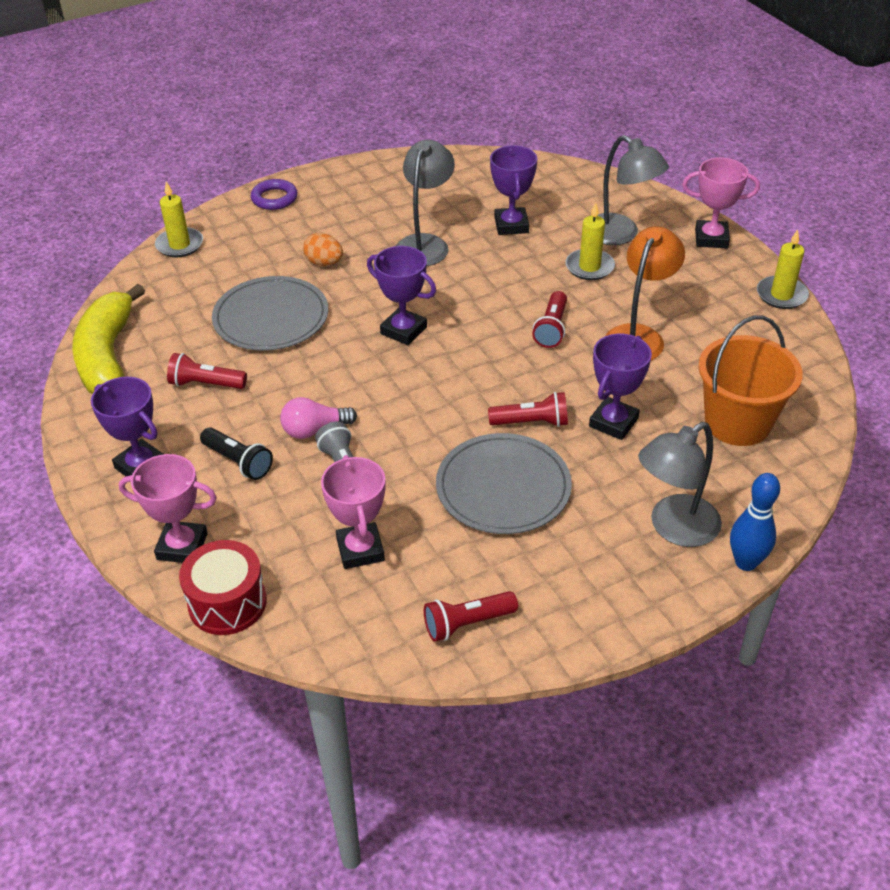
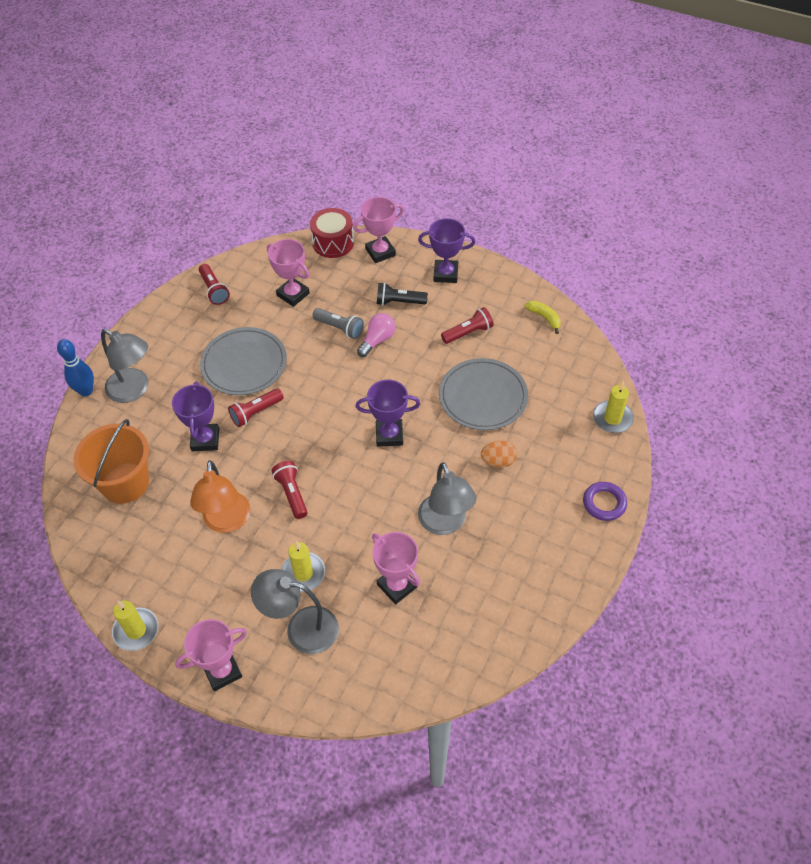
camera: 145 degrees right, 10 degrees up
yellow banana [72,284,145,394] -> yellow banana [524,301,561,334], size x0.43
red flashlight [424,591,518,642] -> red flashlight turned 120 degrees clockwise [199,264,230,305]
purple trophy [490,145,537,235] -> pink trophy [372,532,420,604]
grey lamp [638,422,722,547] -> grey lamp turned 105 degrees clockwise [101,329,149,403]

